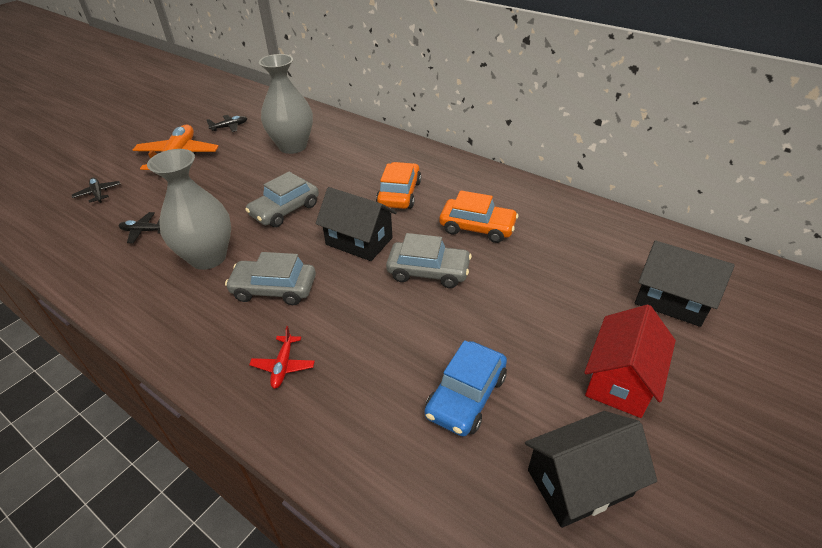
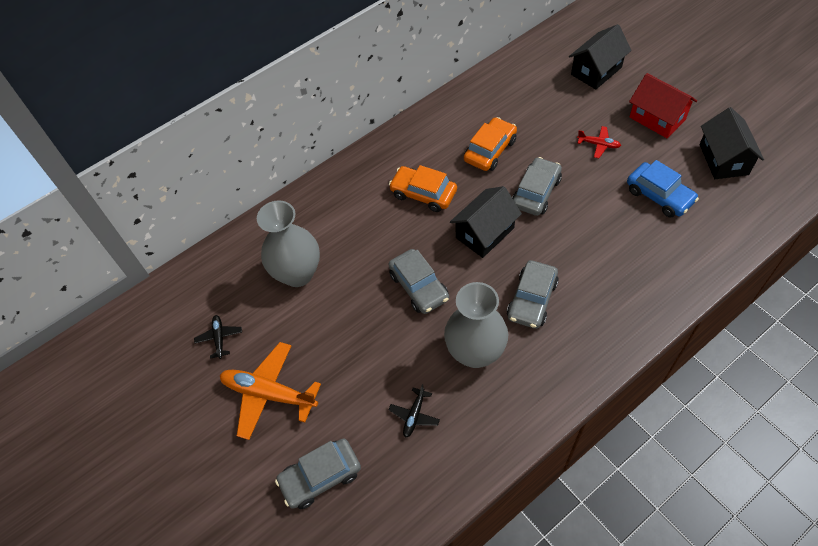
camera: 70 degrees left, 15 degrees up
black plane [72,177,120,203] -> grey car [275,439,361,509]
red plane [249,326,315,389] -> red plane moved to [577,126,621,158]

